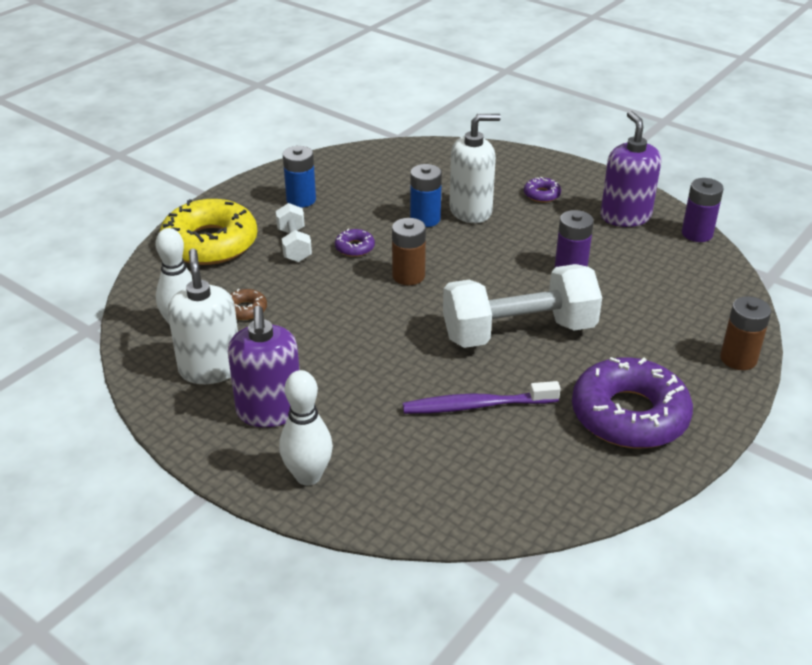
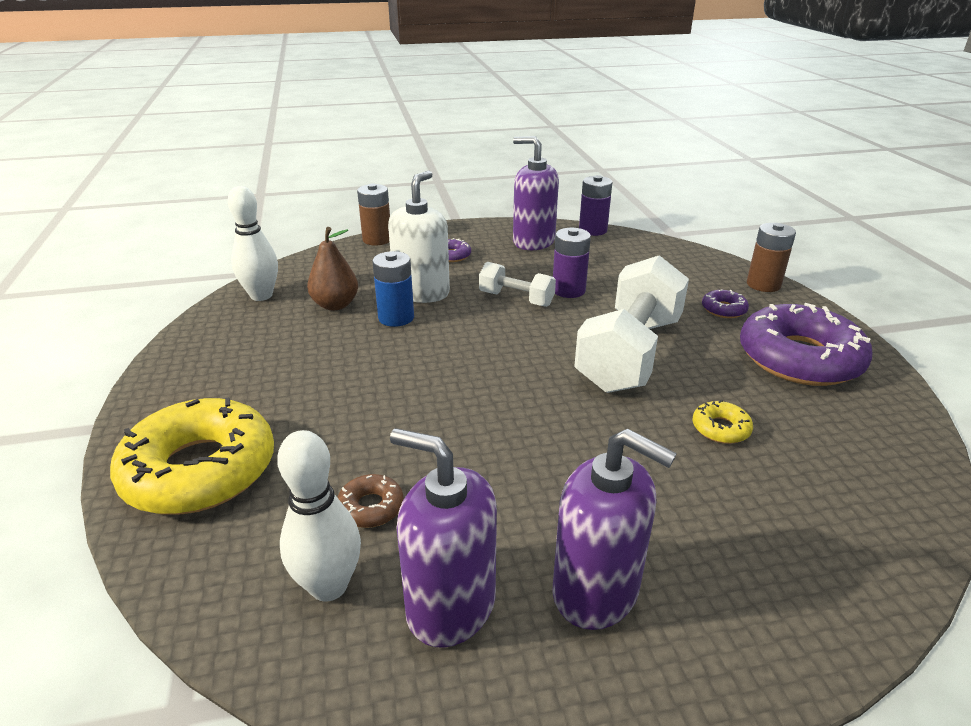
camera: 50 degrees left, 5 degrees down
white soap dispenser [168,248,238,384] -> purple soap dispenser [390,428,497,648]
white dumbbell [276,203,312,262] -> white dumbbell moved to [479,262,556,307]
white bowling pin [279,370,333,486] -> white bowling pin moved to [228,186,278,301]
blue battery [283,146,316,208] -> none
purple donut [335,229,375,257] -> purple donut moved to [702,289,749,318]
brown battery [392,218,426,285] -> brown battery moved to [357,184,390,245]
purple toothbrush [403,381,561,414] -> yellow donut [692,400,753,444]
none -> brown pear [307,227,358,310]

